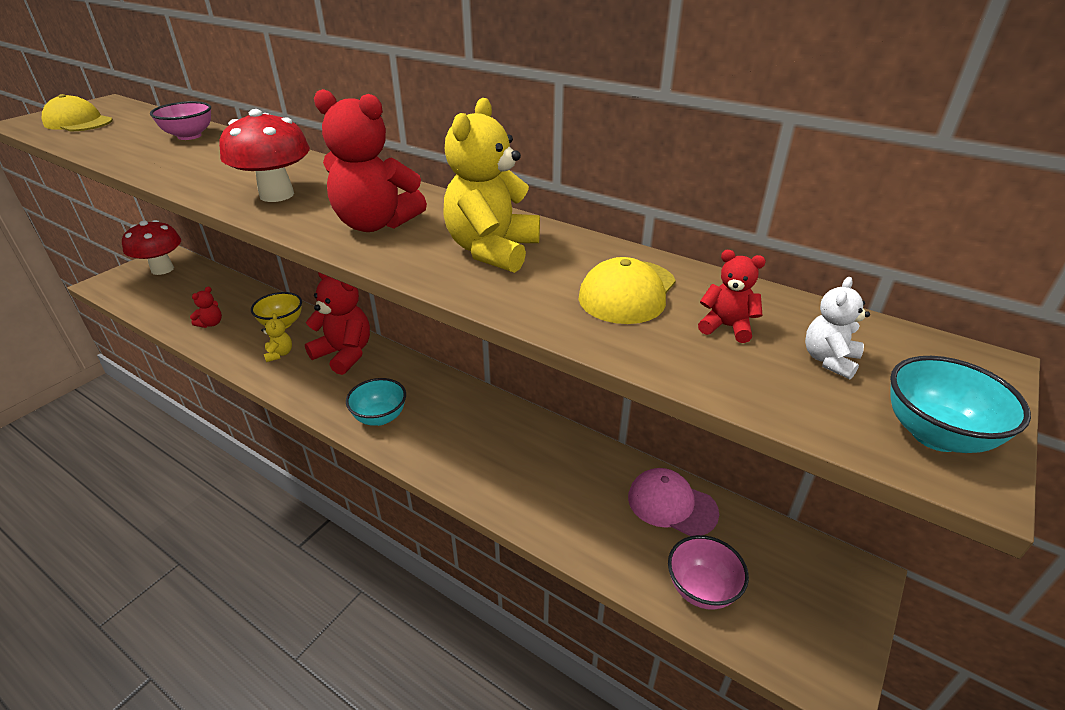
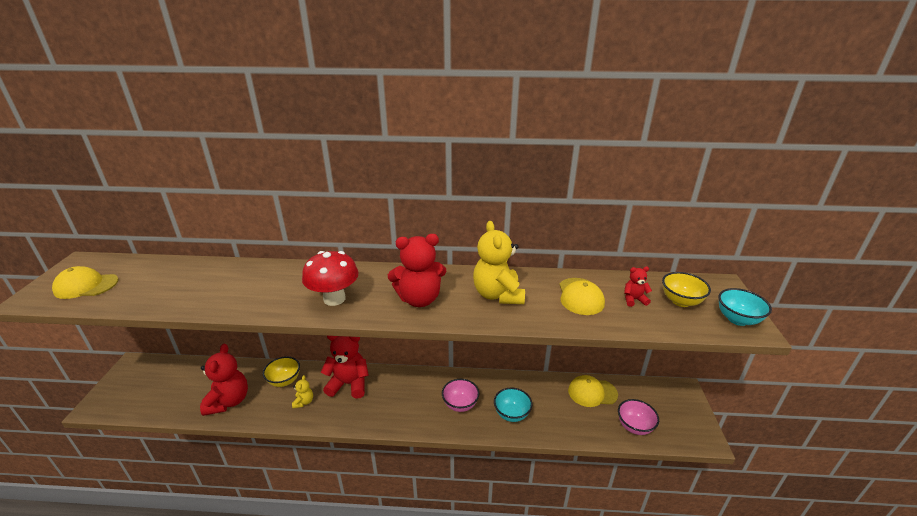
camera: 30 degrees left, 5 degrees down
red mushroom [122,220,181,275] -> none
pink bowl [150,101,211,140] -> pink bowl moved to [442,379,479,412]
red teddy bear [190,286,222,328] -> red teddy bear [200,344,248,416], size x2.10
yellow teddy bear [261,313,292,362] -> yellow teddy bear turned 45 degrees clockwise [292,375,313,409]
turquoise bowl [346,378,406,426] -> turquoise bowl moved to [494,387,532,422]
pink cap [628,468,719,536] -> yellow cap [568,375,618,407]
white teddy bear [805,277,870,379] -> yellow bowl [662,272,711,307]

